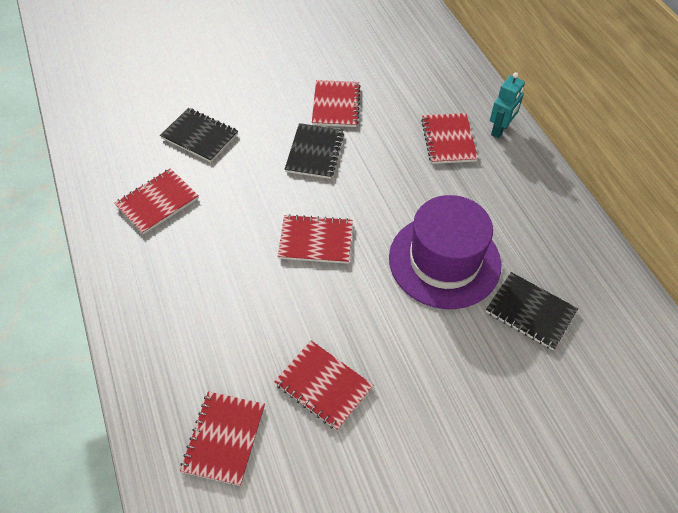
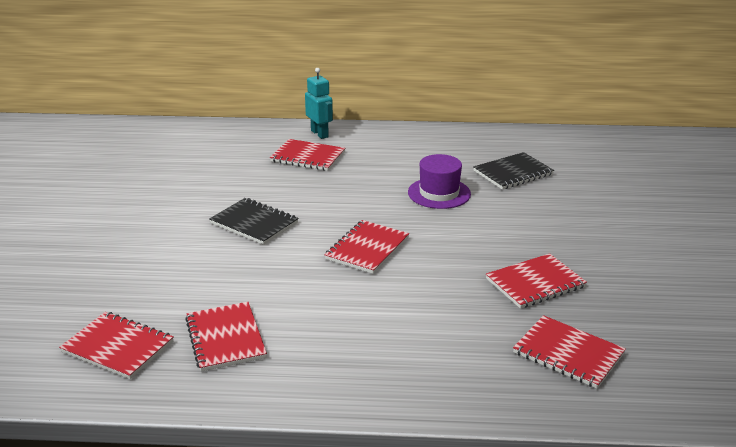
camera: 65 degrees left, 25 degrees down
black notebook [160,108,238,162] -> none
red notebook [312,80,361,127] -> red notebook moved to [59,312,174,379]
purple hat [389,195,501,309] -> purple hat [408,154,471,209], size x0.59

